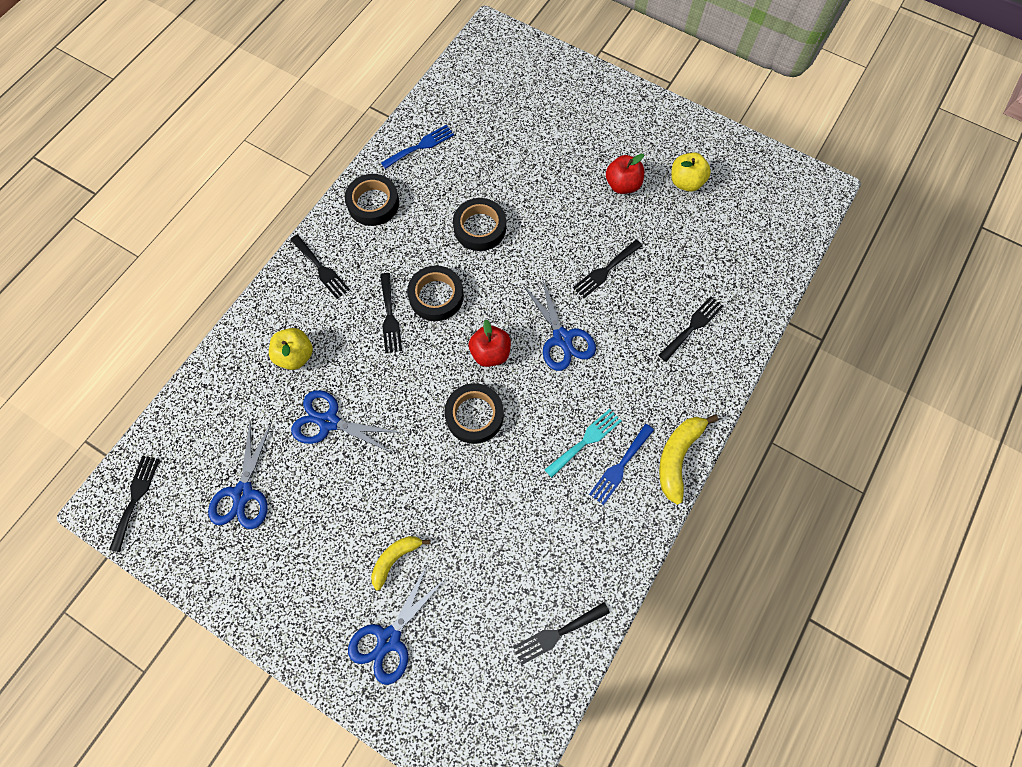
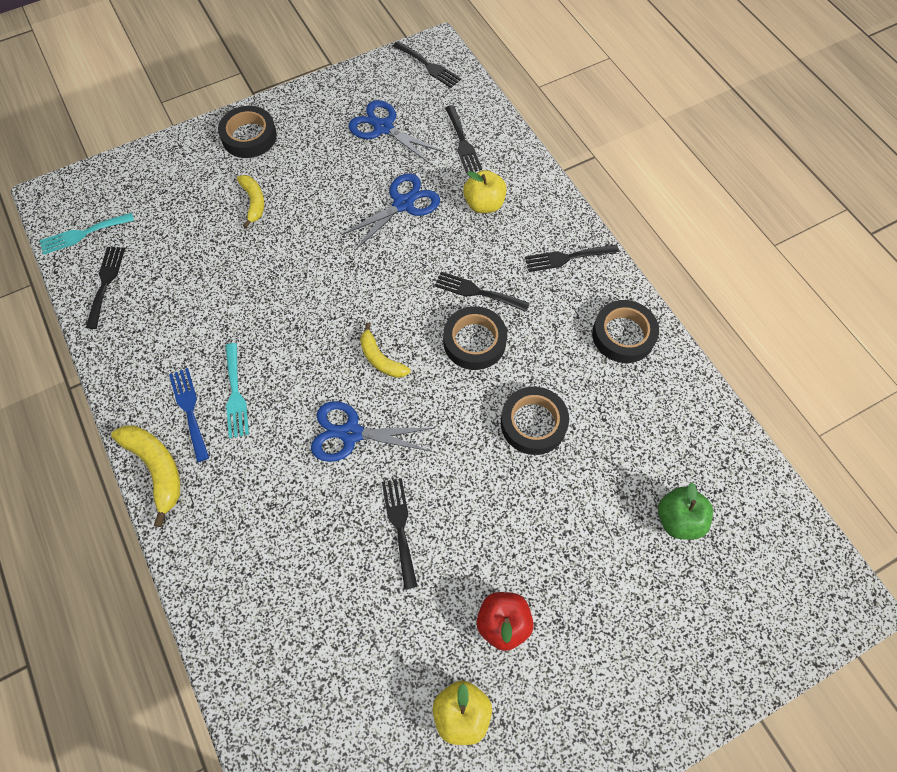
camera: 120 degrees right, 5 degrees down
blue scissors [348,563,446,685] -> none
blue fork [381,125,454,169] -> none
black tape [444,383,504,444] -> black tape moved to [218,106,277,158]
red apple [469,320,511,367] -> yellow banana [360,323,410,378]
black fork [658,296,723,362] -> black fork moved to [445,105,482,173]
none -> turquoise fork [40,213,134,255]
none -> green apple [658,483,713,540]

